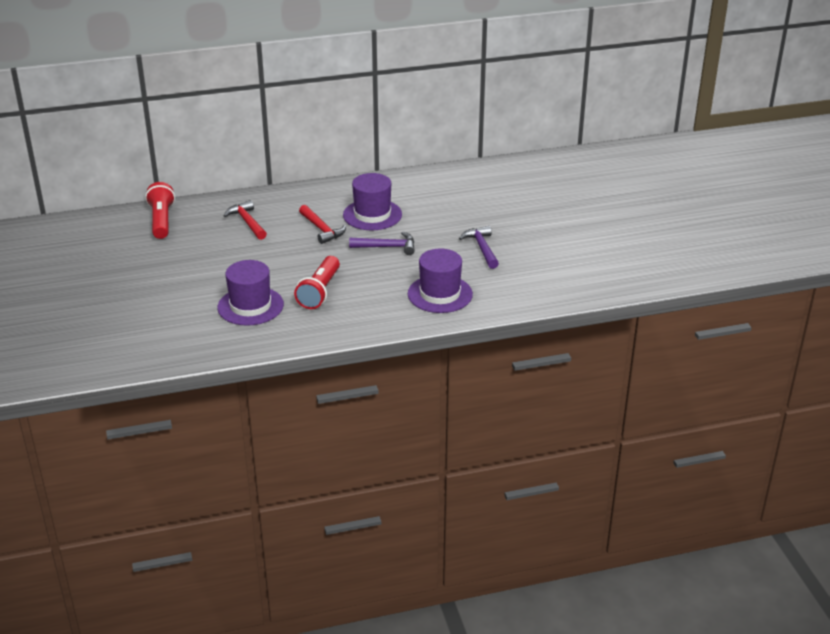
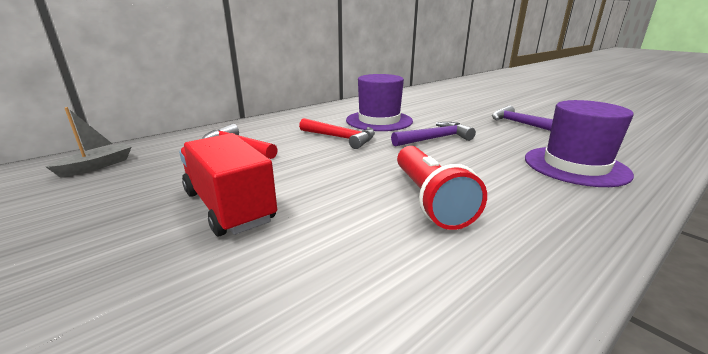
camera: 25 degrees left, 10 degrees down
red flashlight [145,182,175,239] -> grey boat [46,107,131,177]
purple hat [217,260,284,326] -> none
none -> red truck [179,133,277,236]

